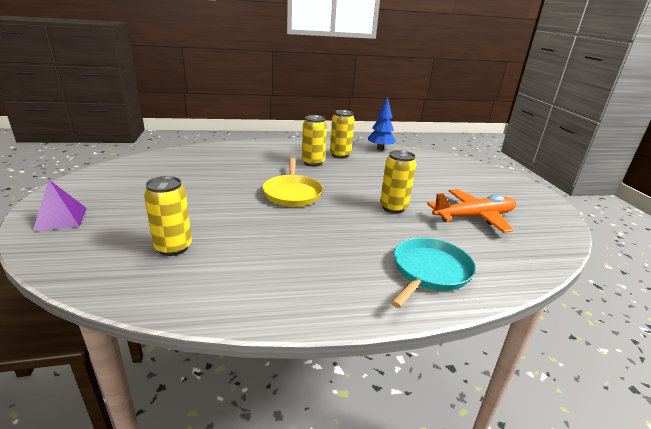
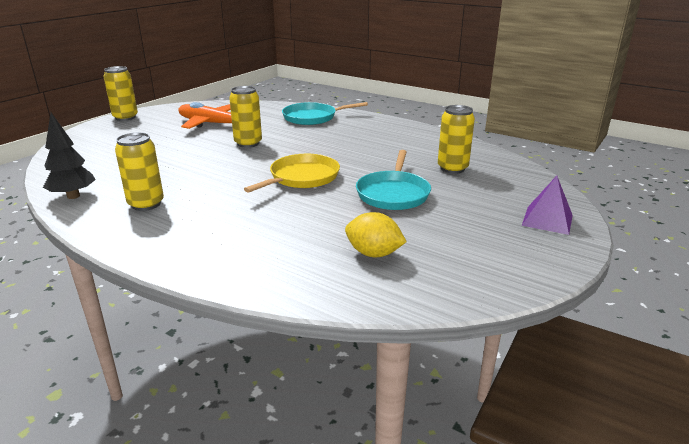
camera: 135 degrees left, 0 degrees up
yellow can [302,115,327,166] -> yellow can moved to [103,66,138,121]
blue tree [368,96,396,150] -> black tree [43,113,96,199]
none -> yellow lemon [345,212,407,257]
none -> turquoise pan [356,150,431,210]

